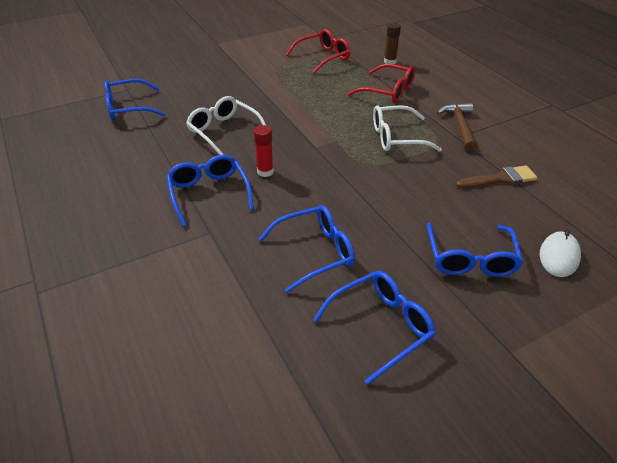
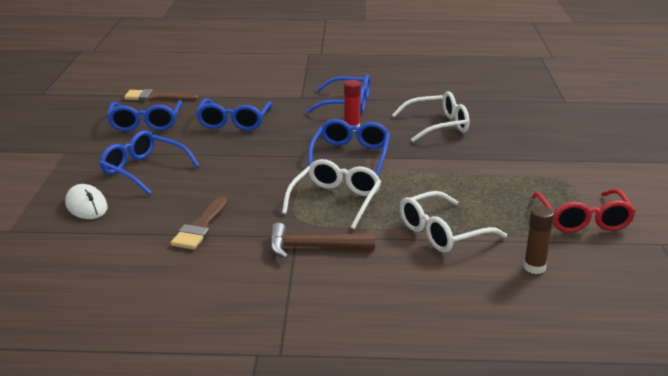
camera: 120 degrees right, 15 degrees down
blue glasses [104,79,166,121] -> blue glasses moved to [308,119,390,176]
red glasses [348,64,415,103] -> white glasses [400,191,507,252]
brown hammer [437,103,477,151] -> brown hammer turned 150 degrees clockwise [269,223,375,259]
none -> brown brush [124,89,199,101]

